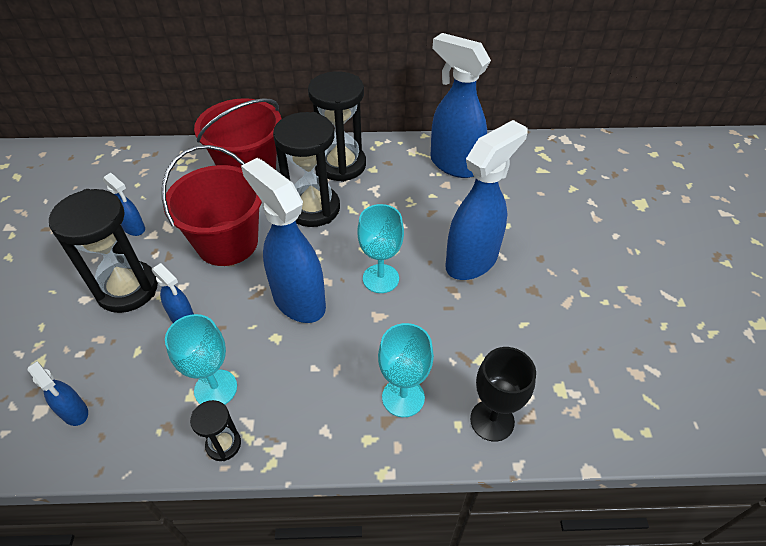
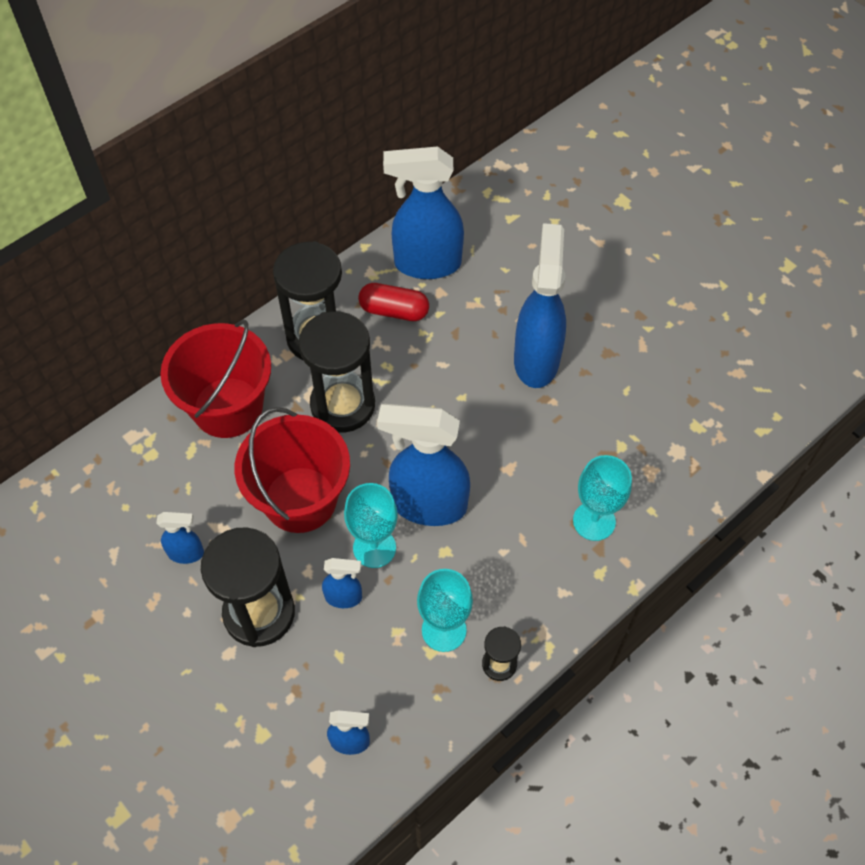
camera: 40 degrees left, 10 degrees up
turquoise goblet [357,204,404,293] -> turquoise goblet moved to [344,483,398,568]
black goblet [470,347,536,442] -> none
none -> red capsule [358,283,429,321]

